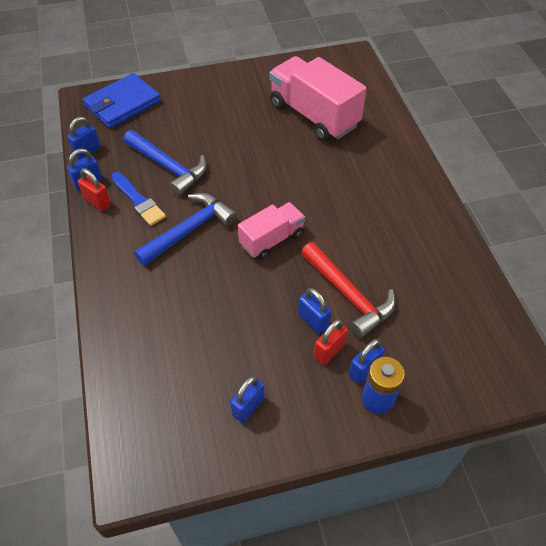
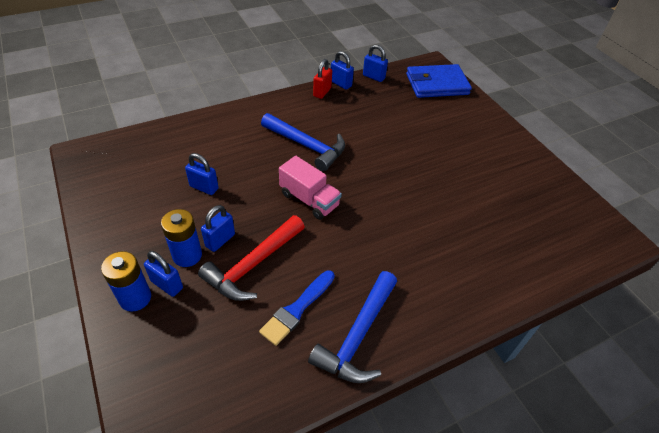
camera: 75 degrees right, 5 degrees down
blue wallet [83,73,161,129] -> blue wallet turned 45 degrees counterclockwise [406,64,472,98]
blue brush [111,172,166,226] -> blue brush moved to [259,270,335,346]
blue hammer [123,130,207,196] -> blue hammer moved to [308,271,397,383]
blue padlock [230,376,265,423] -> blue padlock moved to [185,153,219,195]
pink truck [269,56,367,141] -> none
red padlock [314,319,348,365] -> blue battery [161,209,202,267]

